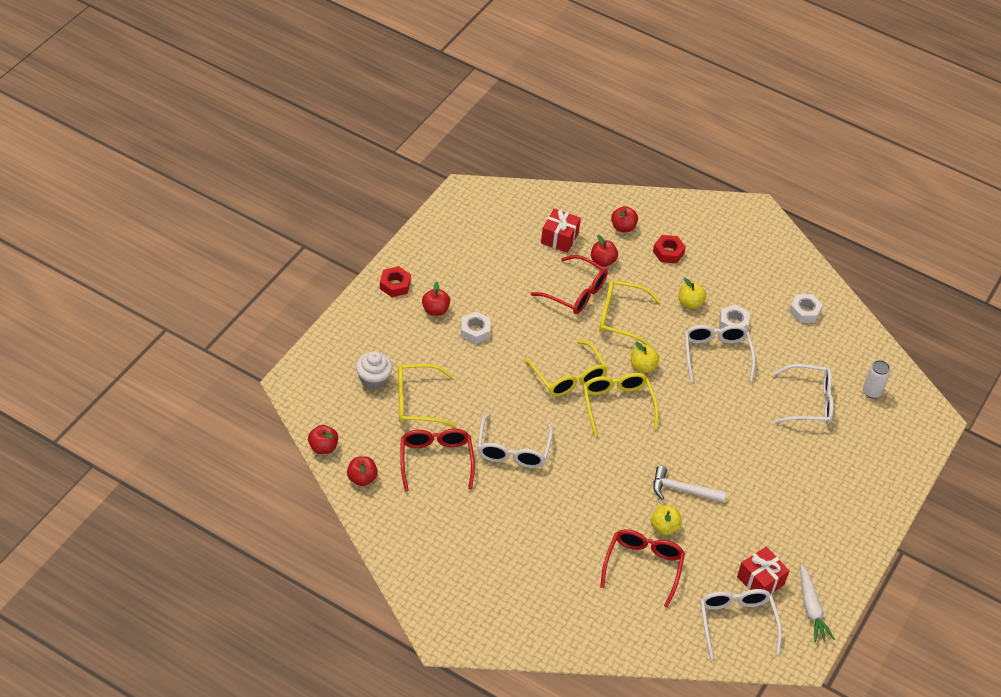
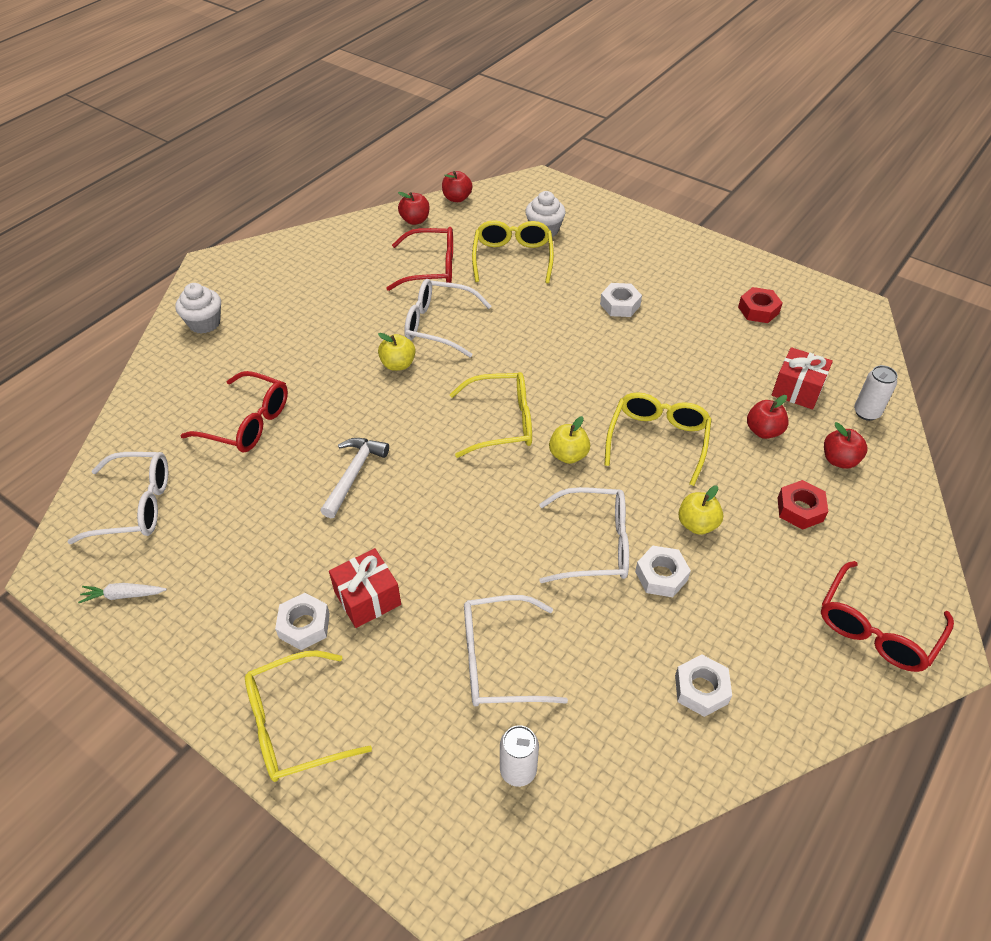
camera: 100 degrees right, 0 degrees up
red nut [380,266,411,297] -> red nut moved to [738,287,782,323]
red apple [422,281,450,316] -> none
yellow glasses [525,340,608,396] -> yellow glasses moved to [245,651,372,782]
red glasses [531,255,608,314] -> red glasses moved to [821,561,954,672]
yellow apple [651,505,682,535] -> yellow apple moved to [378,333,416,371]
red gift [737,547,789,594] -> red gift moved to [329,548,401,628]
white glasses [773,364,834,424] -> white glasses turned 75 degrees clockwise [464,595,568,706]
white carrot [800,564,835,642] -> white carrot [78,583,167,603], size x0.66
none -> white cupcake [176,283,221,334]
none -> white nut [275,593,330,650]
none -> white can [854,365,898,421]

